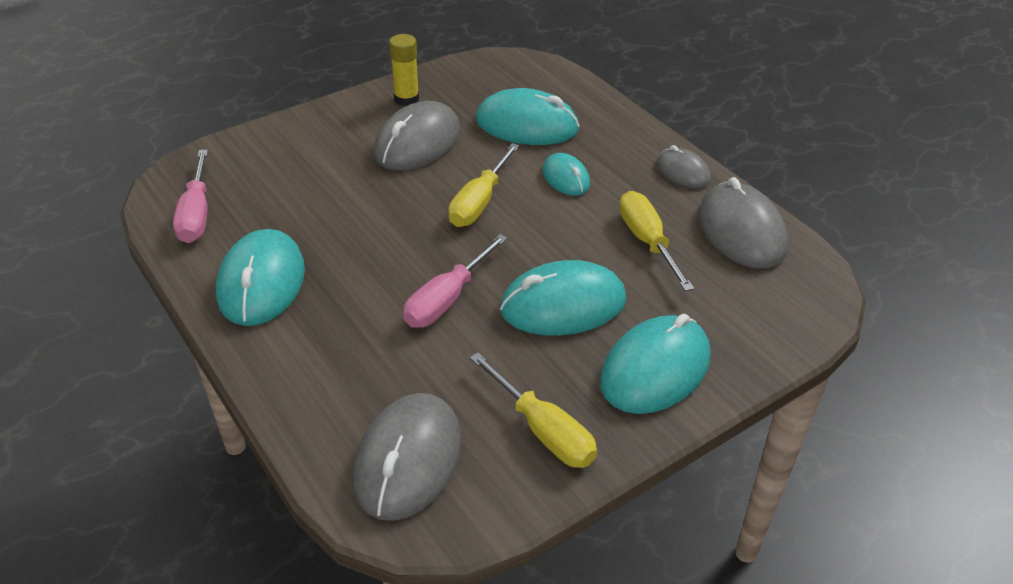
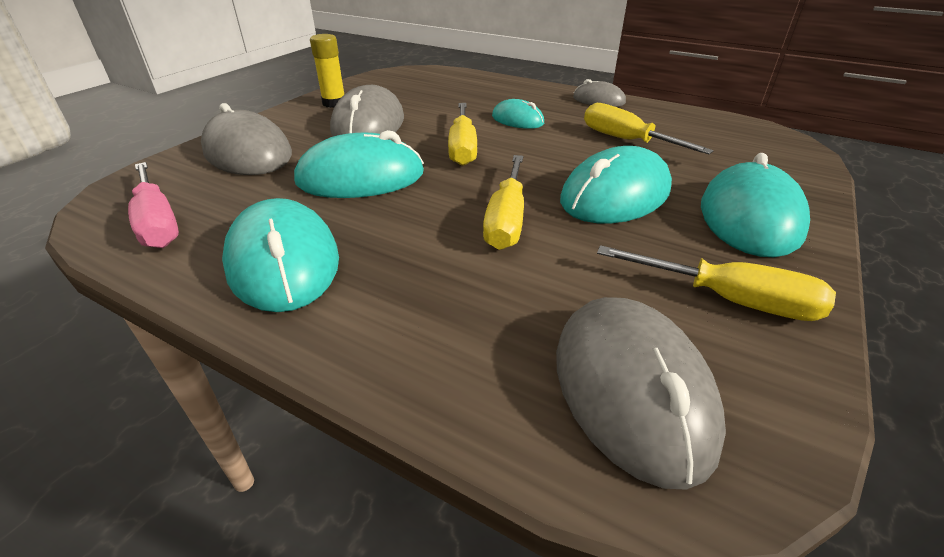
camera: 25 degrees left, 5 degrees down
pink screwdriver [403,234,508,328] -> yellow screwdriver [483,155,524,250]
turquoise mouse [476,88,579,145] -> turquoise mouse moved to [294,130,424,198]
grey mouse [698,177,788,269] -> grey mouse moved to [201,103,292,175]

